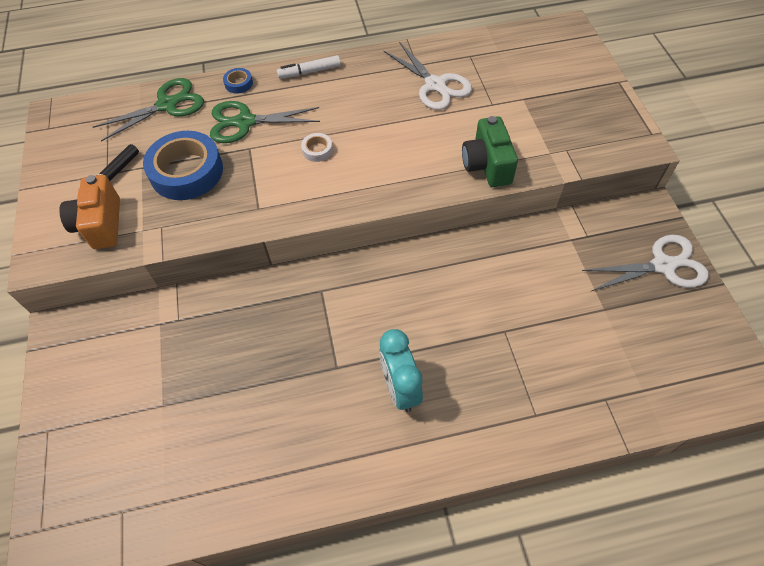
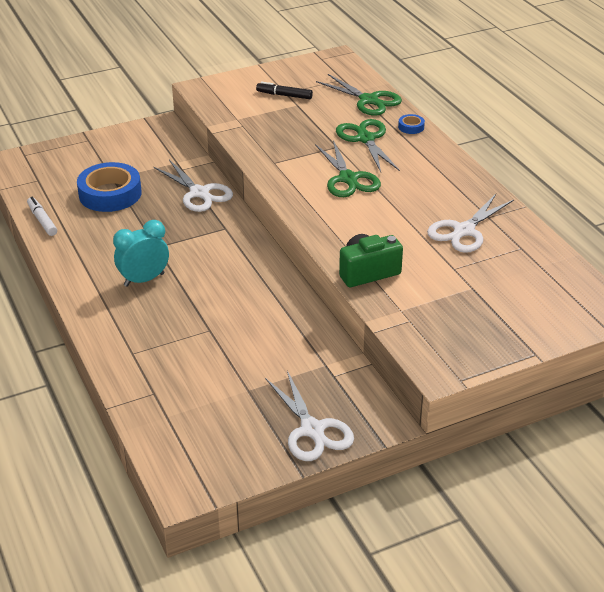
camera: 75 degrees right, 20 degrees down
orange camera [59,175,120,249] -> none
blue tape [143,131,223,200] -> blue tape moved to [77,162,141,212]
white marker [277,55,341,79] -> white marker moved to [27,197,57,236]
white tape [301,133,333,162] -> green scissors [315,140,381,197]
none -> white scissors [154,160,233,212]

